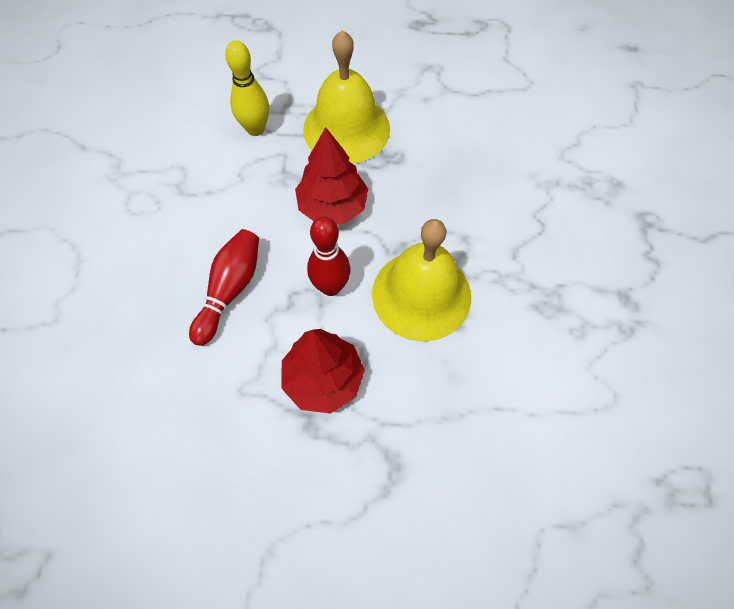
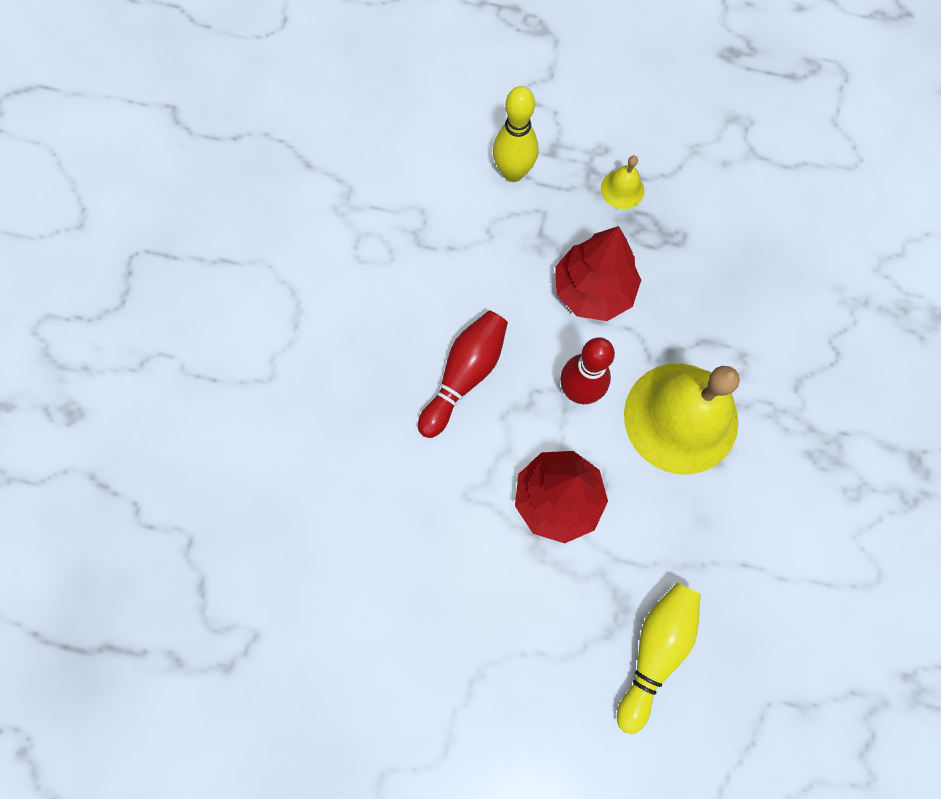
camera: 10 degrees right, 10 degrees up
yellow bell [303,30,390,164] -> yellow bell [601,156,644,209], size x0.41
none -> yellow bowling pin [617,583,701,734]

